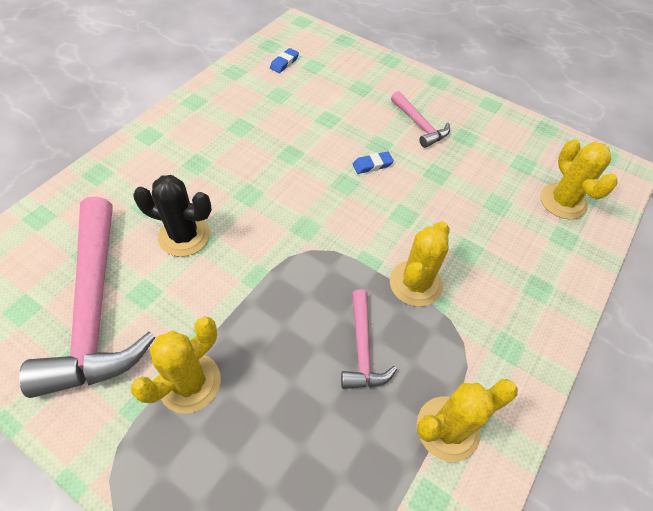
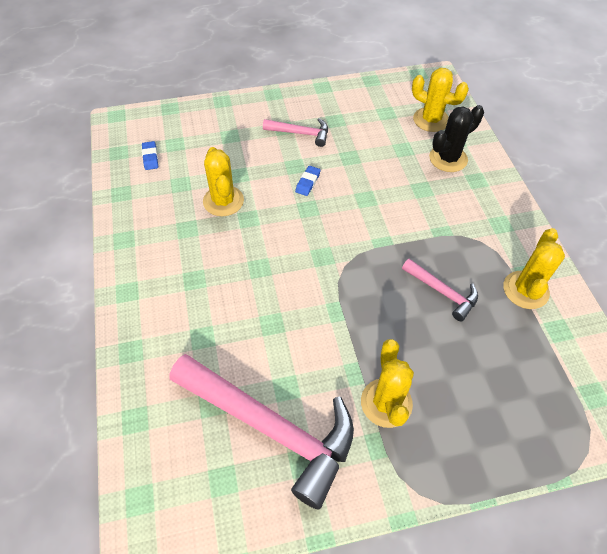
camera: 45 degrees left, 0 degrees up
black cactus [133,175,212,257] -> black cactus moved to [429,105,484,172]
yellow cactus [390,221,450,307] -> yellow cactus moved to [203,147,244,216]

